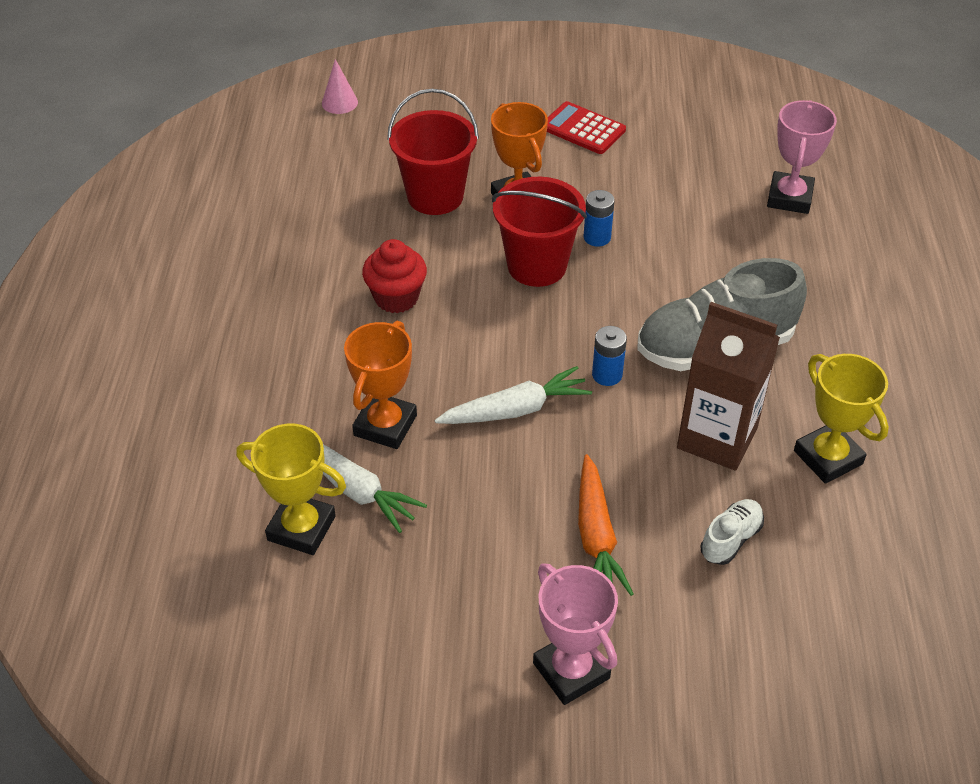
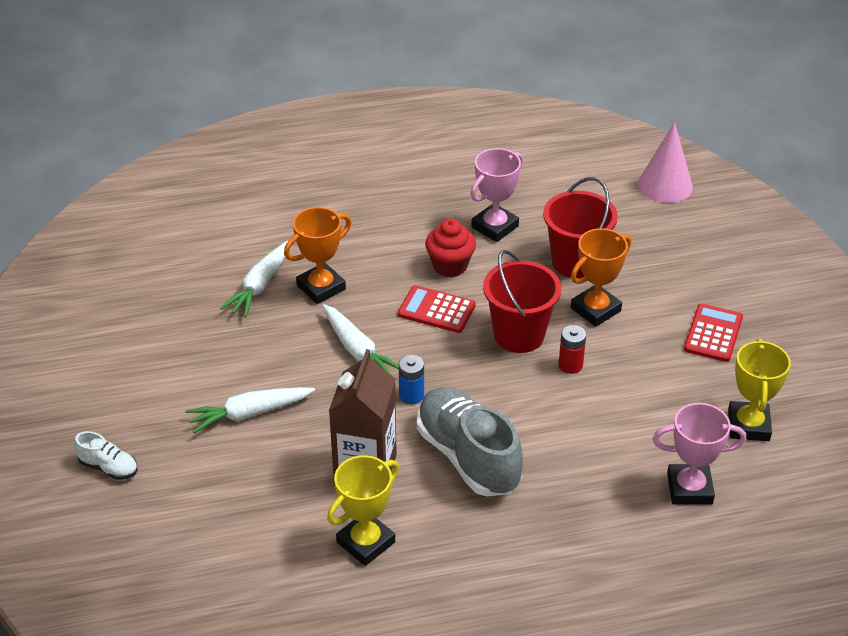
camera: 75 degrees right, 5 degrees down
yellow trophy [236,424,346,555] -> yellow trophy moved to [728,339,791,441]
pink cone [322,59,358,114] -> pink cone [638,122,693,203], size x1.74
orange trophy [344,321,417,449] -> orange trophy turned 45 degrees counterclockwise [284,207,351,304]
pink trophy [533,563,618,705] -> pink trophy moved to [471,148,523,242]
orange carrot [578,454,633,596] -> white carrot [185,387,315,433]
blue battery [583,190,615,247] -> red battery [558,325,586,374]
white shoe [700,499,764,565] -> white shoe moved to [74,431,138,480]
none -> red calculator [398,285,476,333]

